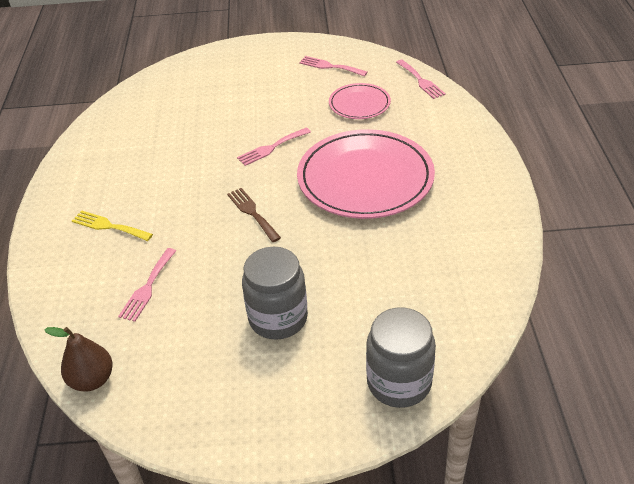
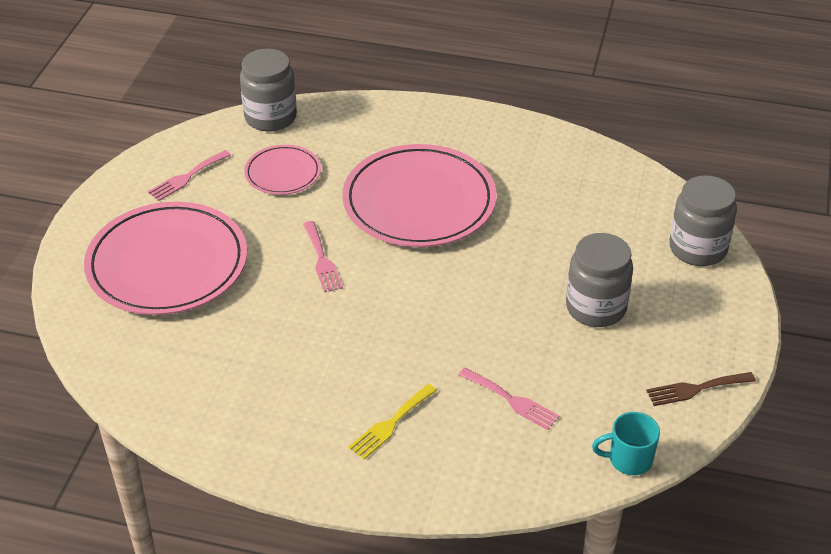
camera: 75 degrees left, 0 degrees up
brown pear [44,327,113,392] -> turquoise mug [592,412,660,475]
brown fork [227,188,281,242] -> brown fork moved to [646,372,756,406]
pink fork [396,60,446,99] -> grey jar [240,49,297,132]
none -> pink plate [84,202,247,315]

